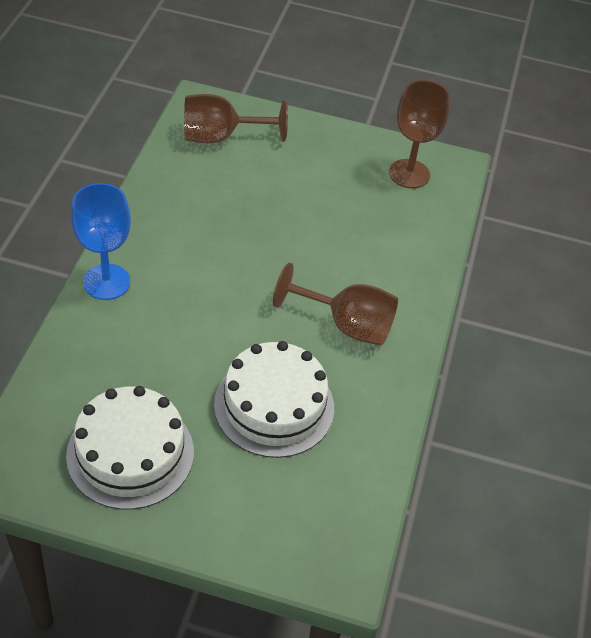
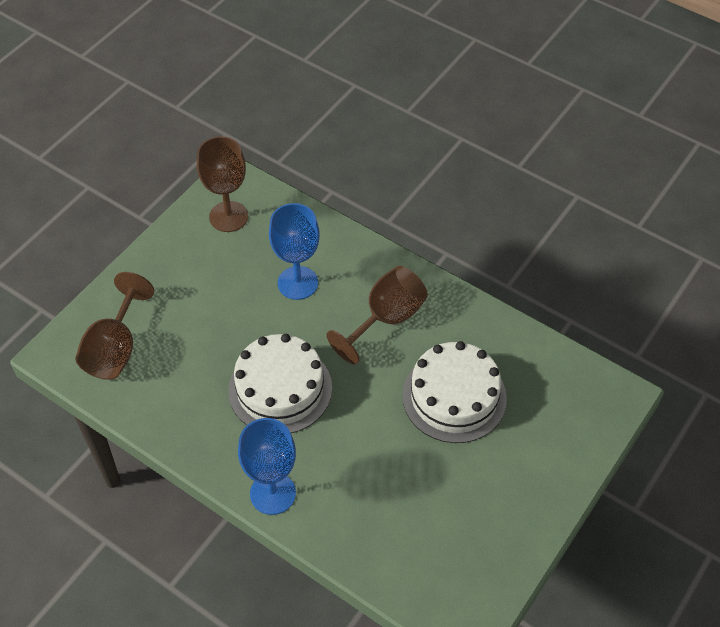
camera: 65 degrees left, 5 degrees up
white cake [66,386,194,510] -> white cake moved to [228,334,332,433]
none -> blue goblet [269,203,320,300]

